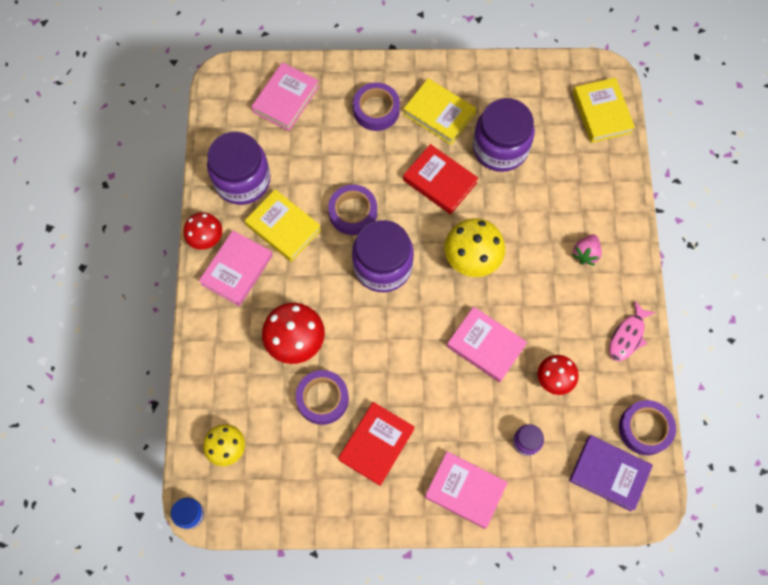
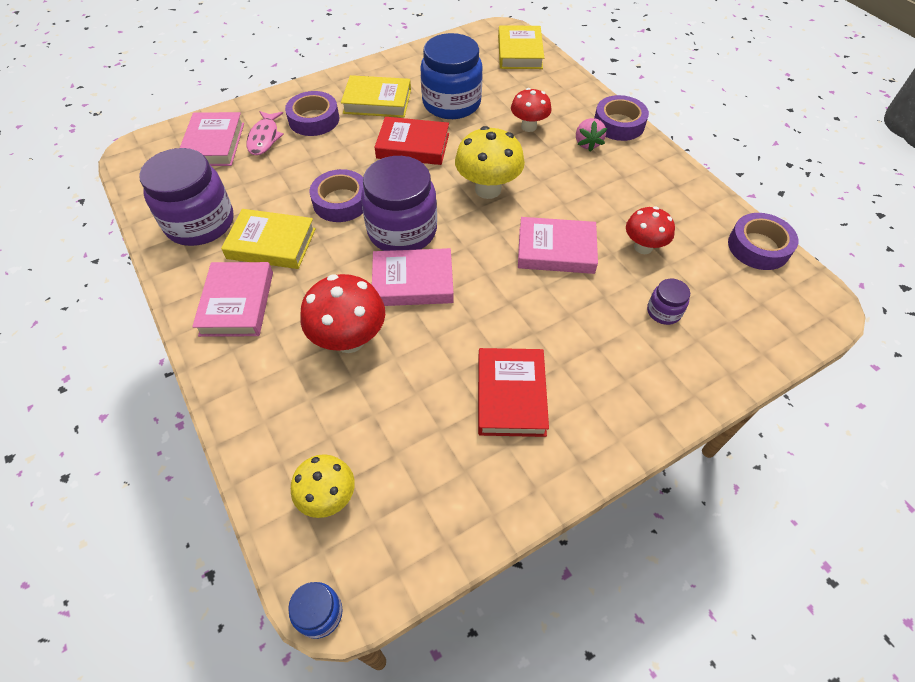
camera: 30 degrees left, 15 degrees down
red mushroom [183,212,222,250] -> red mushroom moved to [511,88,552,132]
purple tape [296,370,349,425] -> purple tape moved to [594,95,649,141]
pink book [425,452,508,529] -> pink book moved to [372,248,454,306]
purple jar [473,98,535,172] -> blue jar [420,33,483,119]
purple book [569,435,653,511] -> none
yellow book [573,77,635,143] -> yellow book turned 45 degrees clockwise [498,25,544,69]
pink fish [609,300,655,361] -> pink fish moved to [247,111,284,155]

